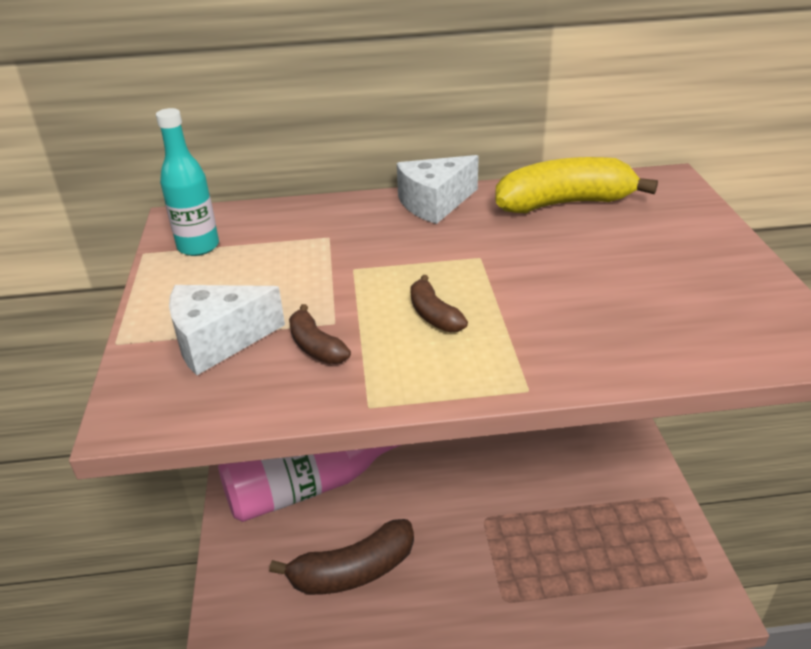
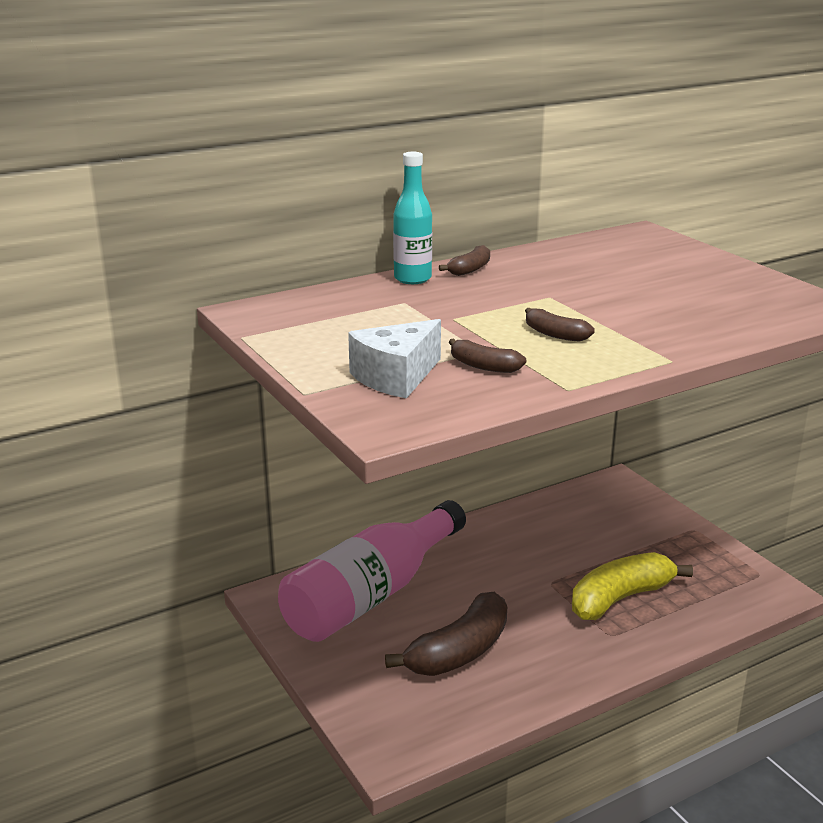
camera: 25 degrees left, 10 degrees down
turquoise bottle [156,108,219,256] -> turquoise bottle moved to [393,152,432,284]
white cheese [397,155,479,224] -> brown banana [439,245,490,276]
yellow banana [495,157,658,213] -> yellow banana moved to [572,552,693,620]

